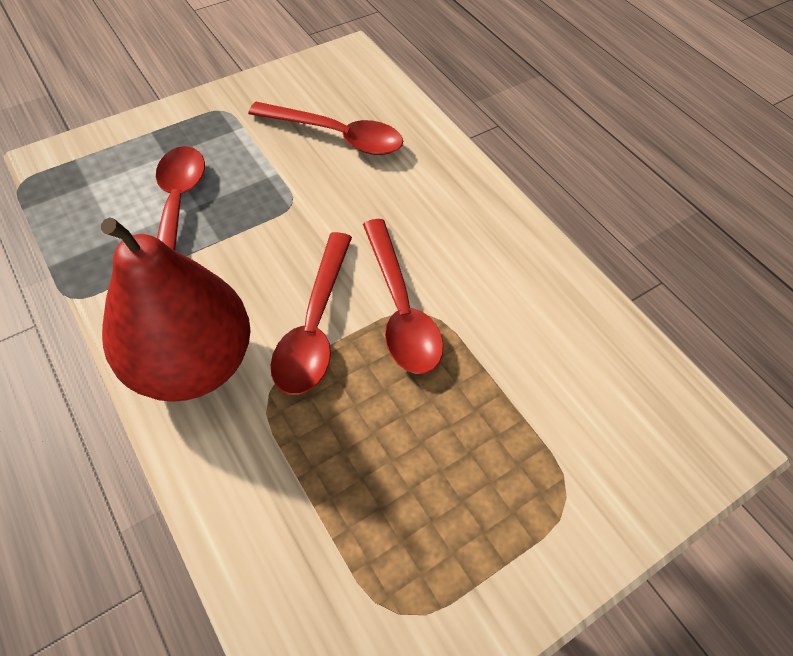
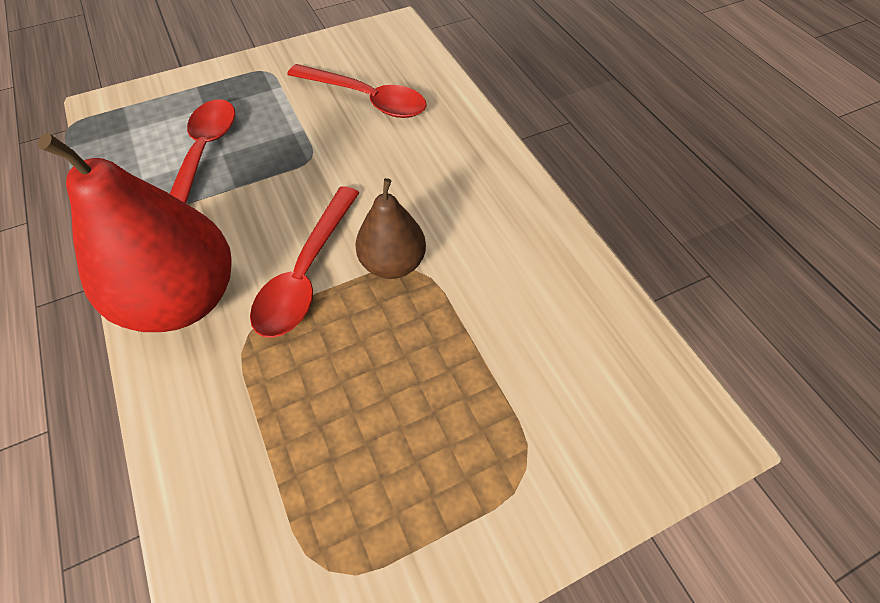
camera: 10 degrees right, 0 degrees up
red spoon [363,219,443,374] -> brown pear [355,178,426,279]

